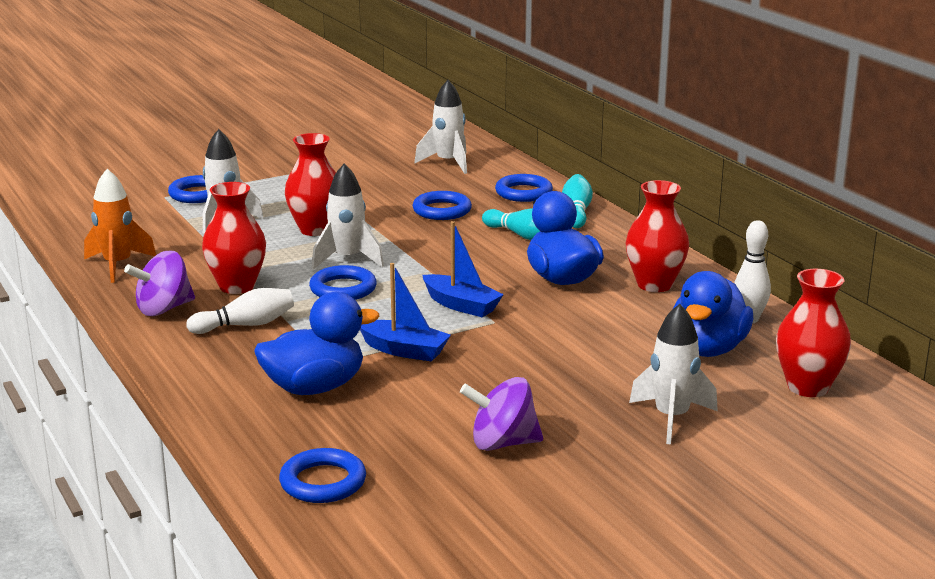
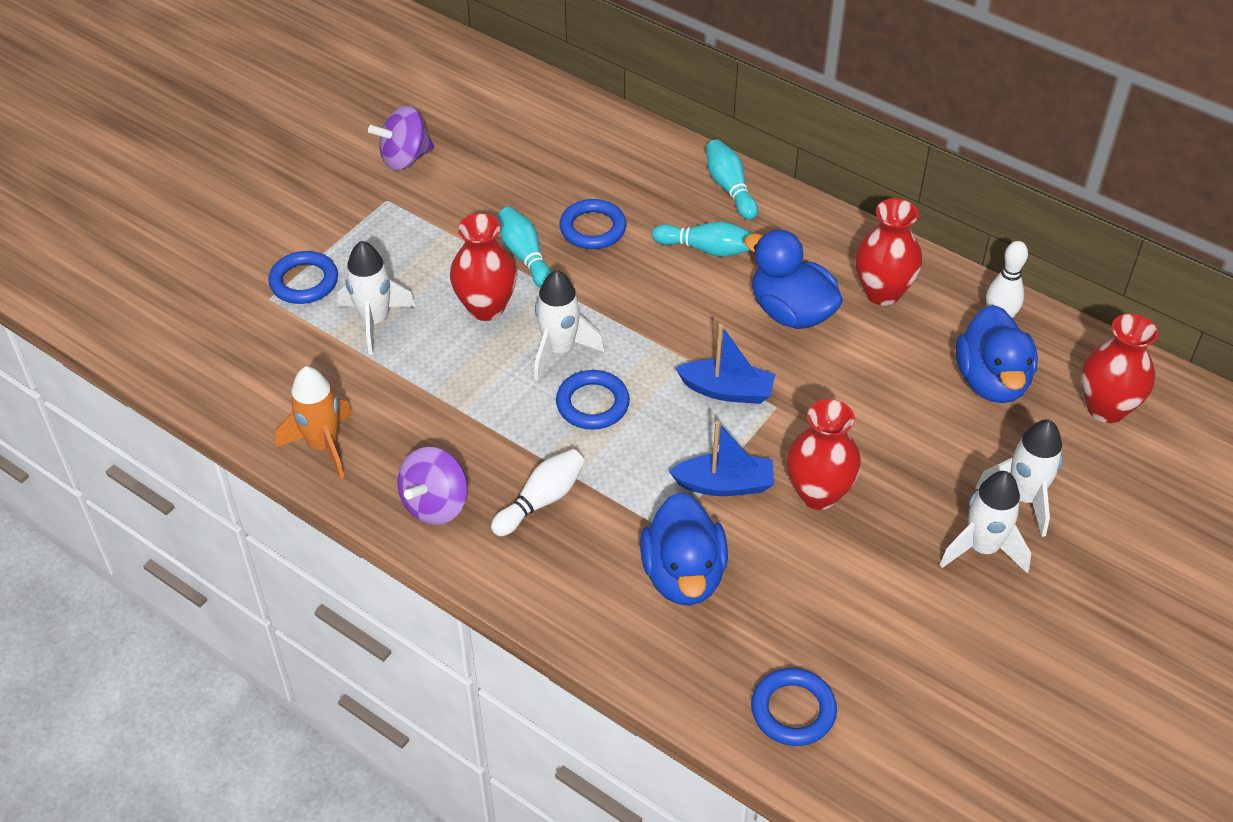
camera: 25 degrees left, 25 degrees up
red vase [202,182,266,294] -> red vase moved to [787,399,861,510]
blue duck [255,292,379,395] -> blue duck turned 135 degrees clockwise [640,492,728,606]
white rocket [414,80,467,174] -> white rocket moved to [940,471,1031,573]
purple spinning top [460,377,543,451] -> purple spinning top moved to [368,106,434,170]
blue ring [495,174,553,202] -> none
none -> turquoise bowling pin [498,207,552,288]

